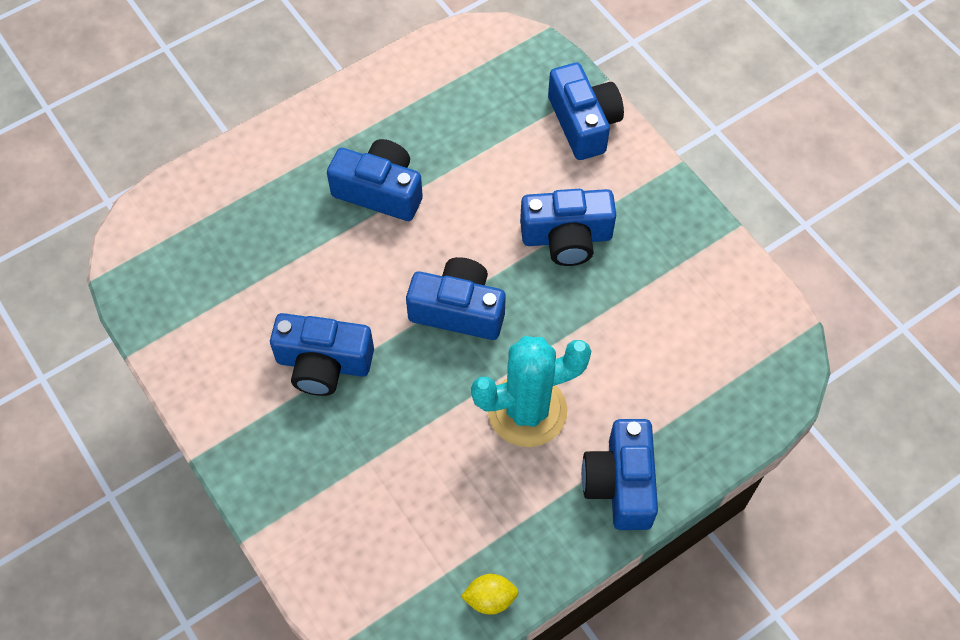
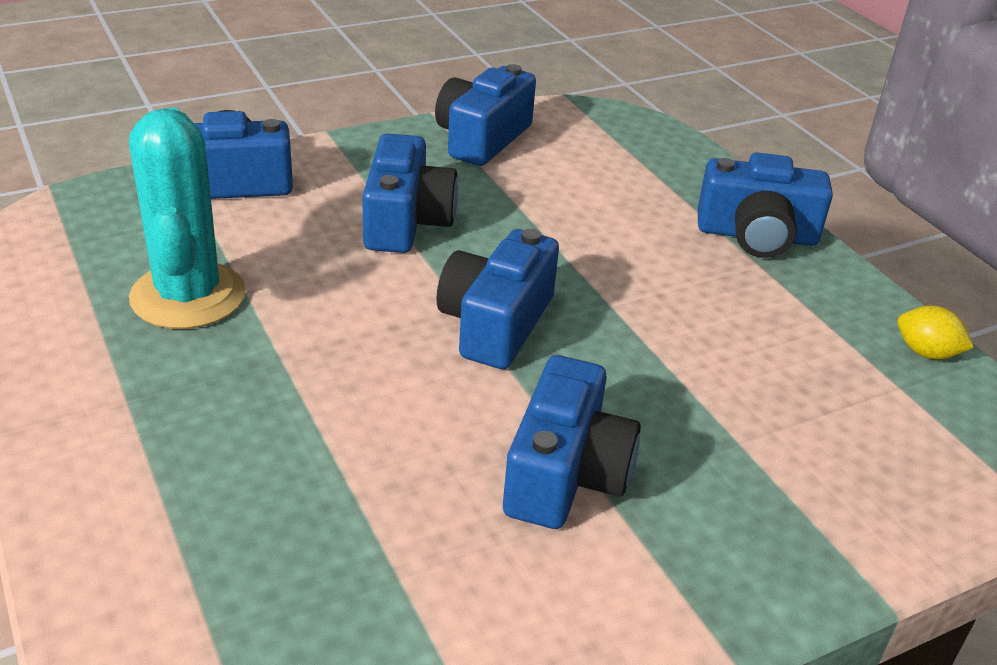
camera: 85 degrees left, 25 degrees down
blue camera [327,139,423,221] -> blue camera moved to [435,64,536,166]
yellow lemon [461,574,518,614] -> yellow lemon turned 60 degrees counterclockwise [897,306,974,359]
turquoise cactus [471,336,591,447] -> turquoise cactus moved to [129,108,246,329]

